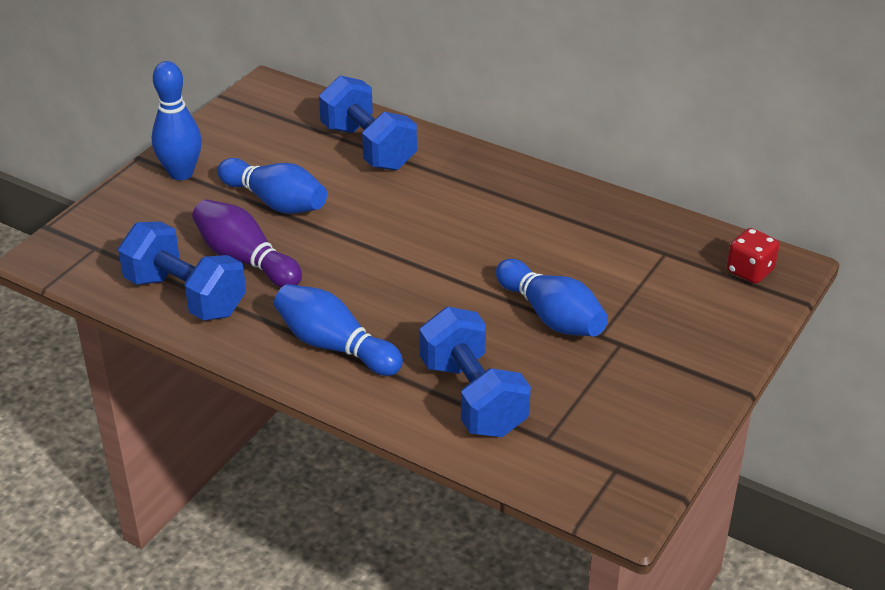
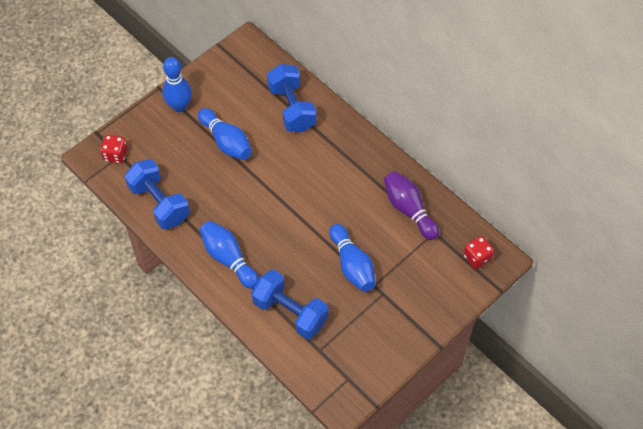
camera: 15 degrees right, 20 degrees up
purple bowling pin [192,199,302,288] -> purple bowling pin moved to [384,171,439,240]
blue dumbbell [419,307,531,437] -> blue dumbbell turned 45 degrees counterclockwise [251,270,329,339]
none -> red dice [100,135,127,164]

